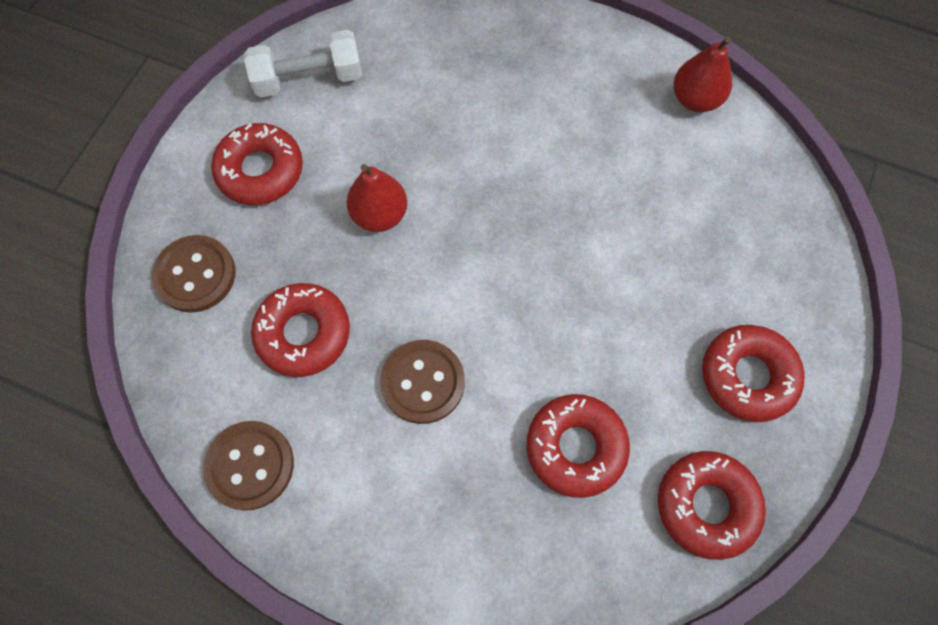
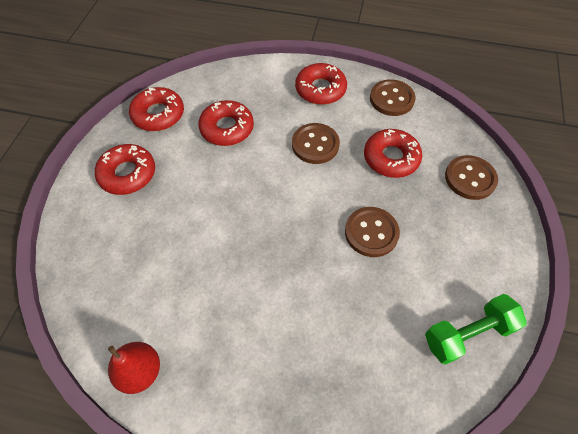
camera: 170 degrees right, 10 degrees down
red donut [211,123,303,205] -> red donut moved to [295,63,347,105]
white dumbbell [244,30,362,98] -> green dumbbell [425,294,527,365]
red pear [346,164,407,232] -> brown button [345,207,400,257]

